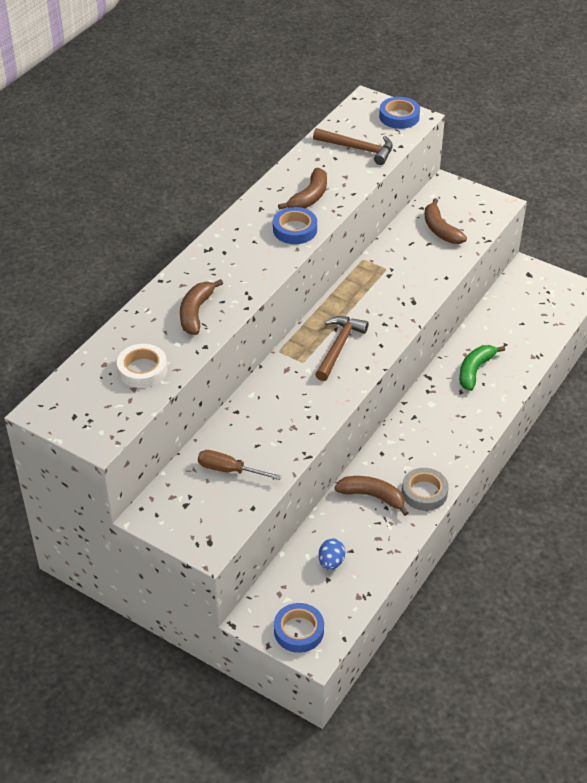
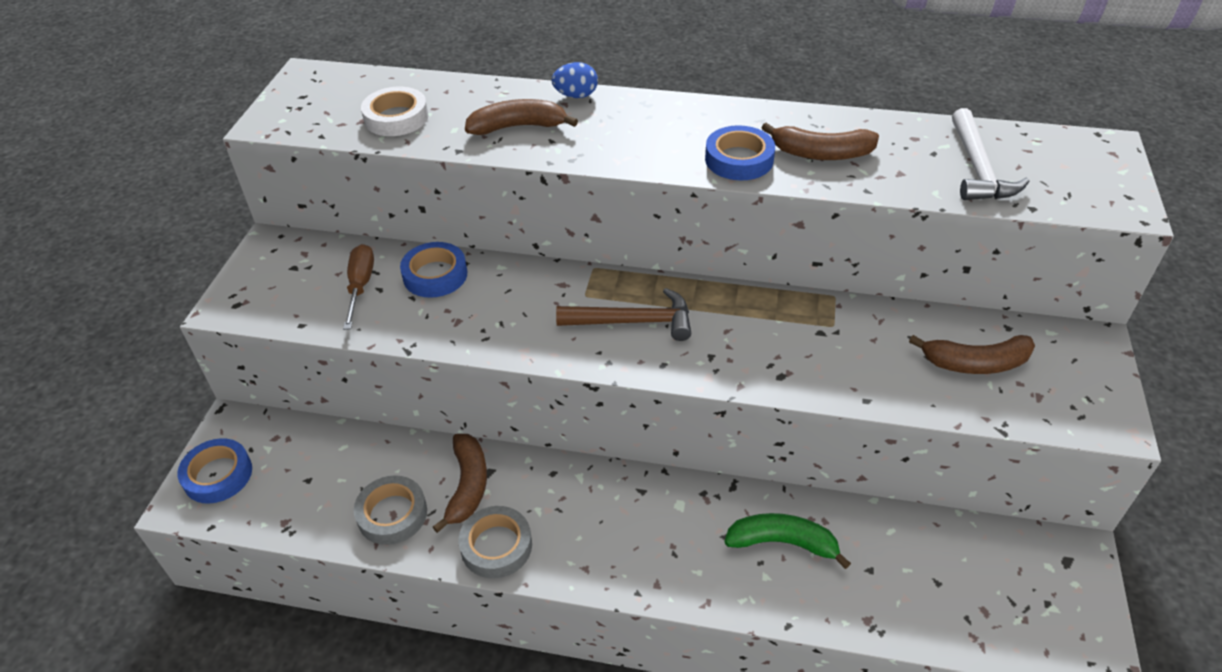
camera: 70 degrees right, 0 degrees up
brown hammer [313,128,393,165] -> white hammer [952,108,1030,200]
blue egg [319,538,345,570] -> blue egg moved to [551,62,598,98]
blue tape [379,97,420,129] -> blue tape moved to [400,242,467,298]
brown banana [425,198,467,244] -> brown banana turned 135 degrees counterclockwise [909,335,1035,374]
none -> grey tape [354,475,427,545]

